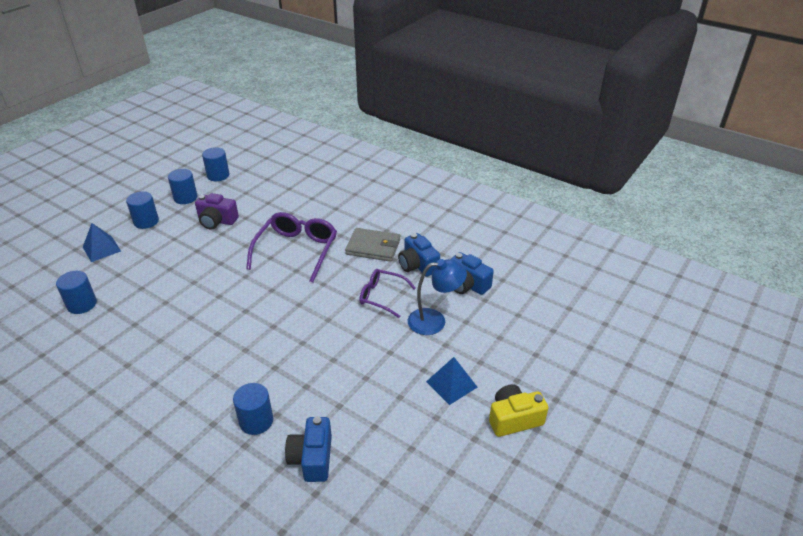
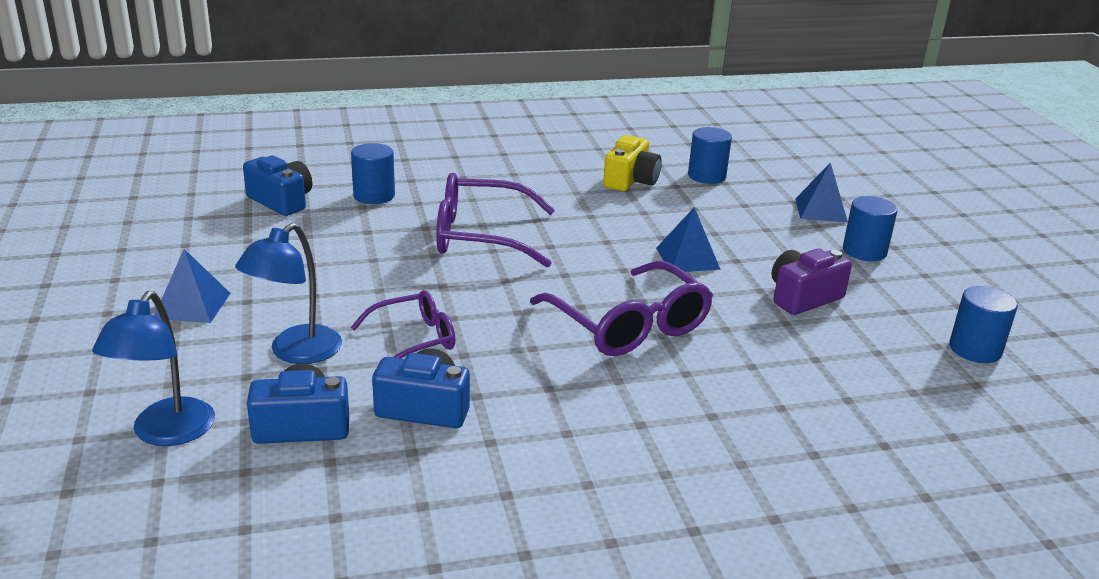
camera: 130 degrees right, 10 degrees down
blue cylinder [168,169,198,204] -> none
grey wallet [345,228,401,262] -> none
yellow camera [489,384,548,437] -> yellow camera moved to [603,135,662,191]
none -> blue lamp [92,291,215,446]
none -> purple glasses [436,173,555,268]
none -> blue pyramid [656,207,721,272]

